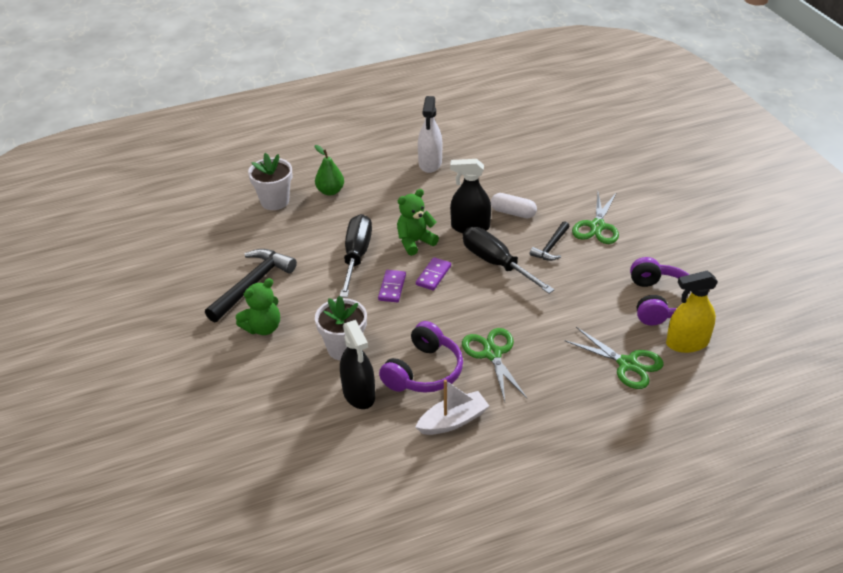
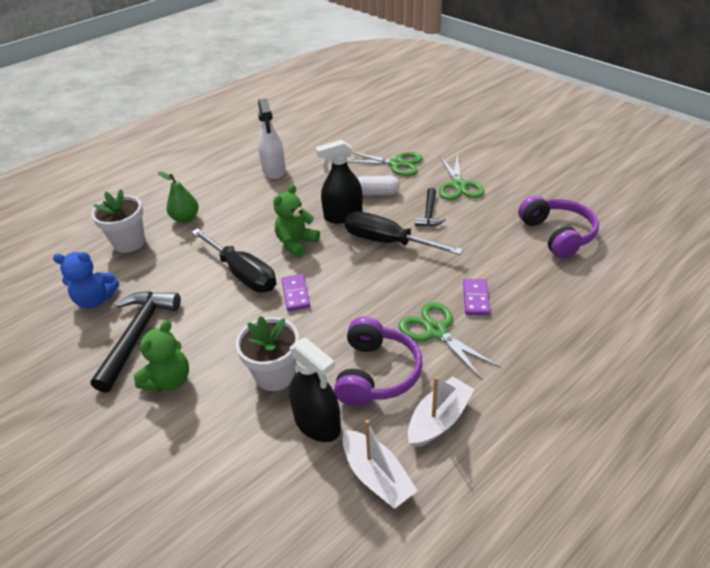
camera: 20 degrees left, 0 degrees up
black screwdriver [340,214,372,298] -> black screwdriver turned 150 degrees clockwise [191,228,276,292]
purple domino [416,257,451,290] -> purple domino moved to [463,279,490,315]
green scissors [564,327,664,389] -> green scissors moved to [347,152,423,176]
yellow spray bottle [666,270,718,353] -> none
none -> blue teddy bear [53,252,119,309]
none -> white boat [343,419,418,509]

